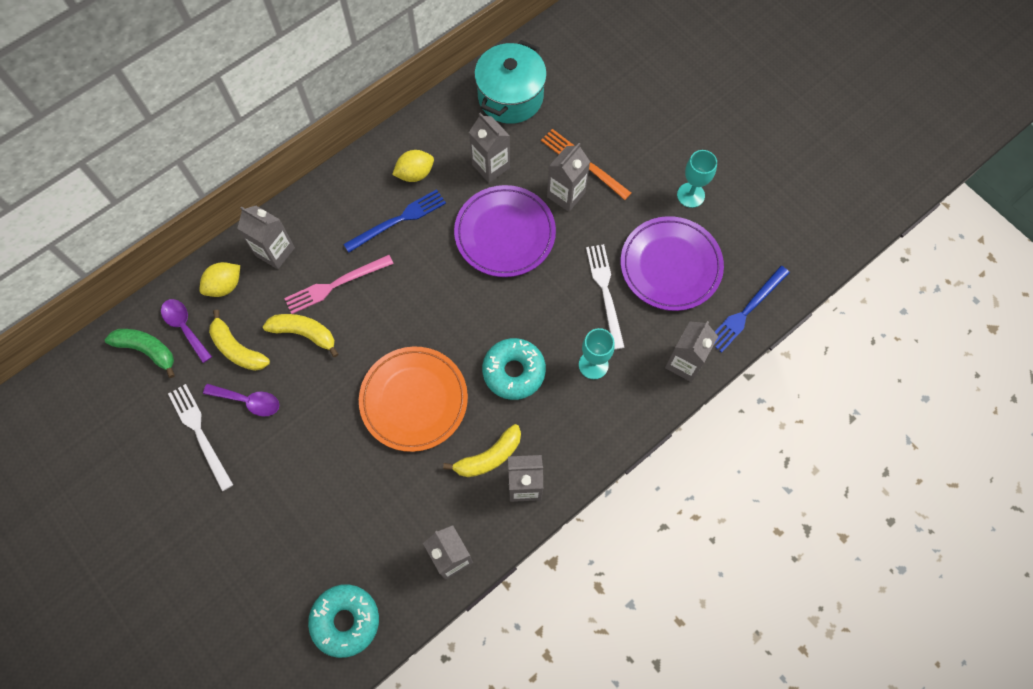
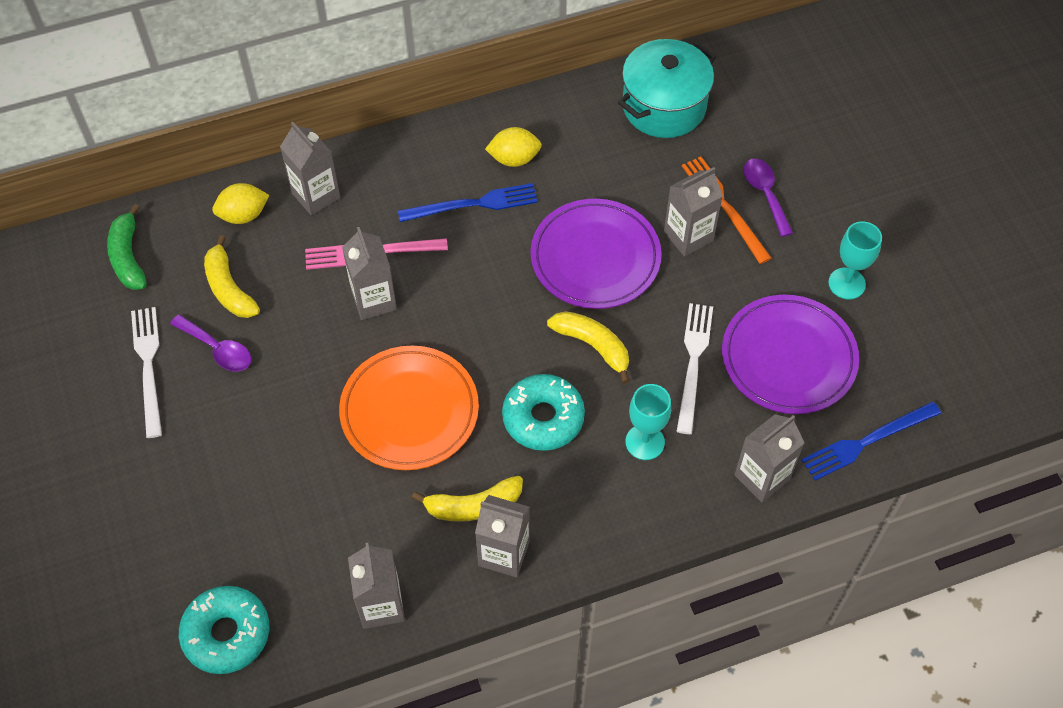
camera: 20 degrees right, 10 degrees down
green banana [105,329,175,378] -> green banana turned 150 degrees counterclockwise [107,204,147,290]
purple spoon [161,299,212,363] -> purple spoon moved to [744,159,793,237]
yellow banana [263,314,338,357] -> yellow banana moved to [547,311,630,384]
grey carton [469,113,510,183] -> grey carton moved to [342,227,397,320]

